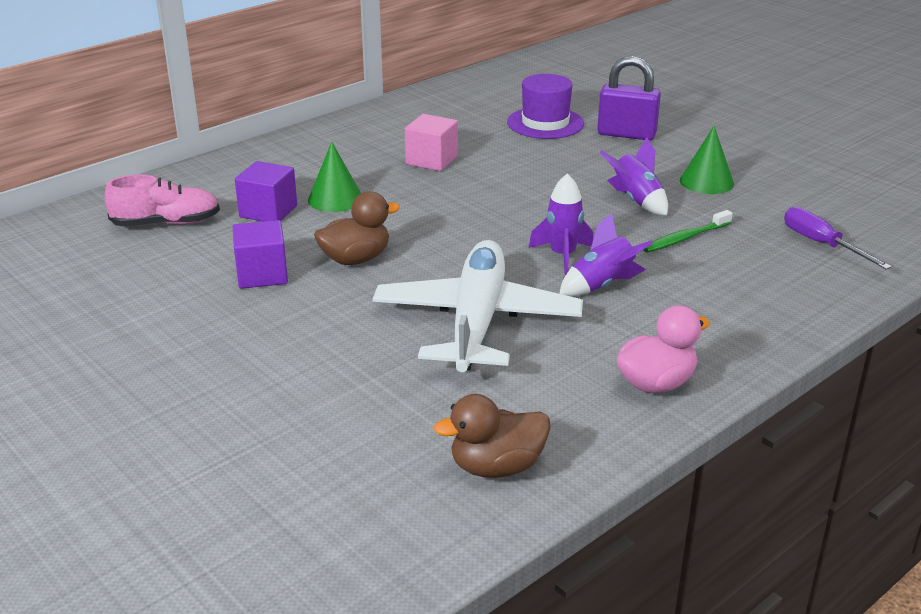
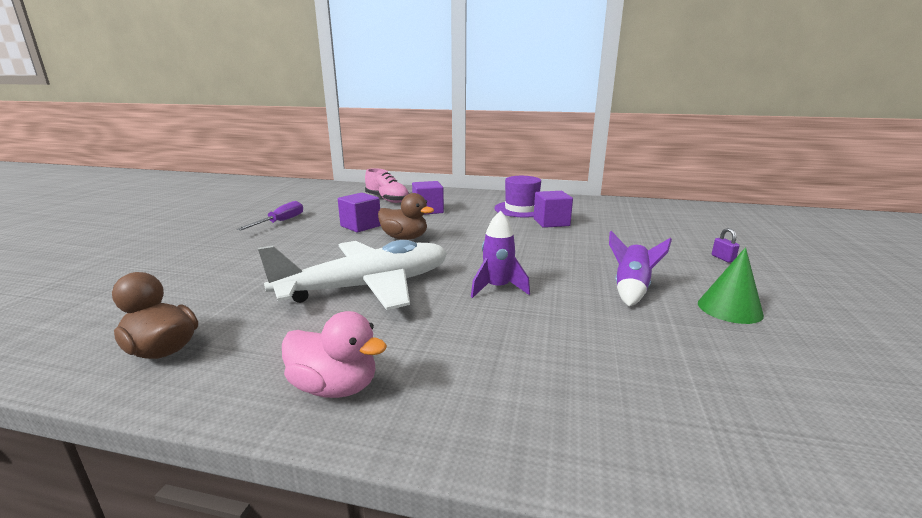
camera: 55 degrees right, 10 degrees down
green cone [308,142,361,212] -> none
pink cube [405,114,458,171] -> purple cube [534,191,573,228]
purple hat [507,74,584,139] -> purple hat moved to [494,176,541,218]
purple rocket [559,213,653,296] -> none
purple padlock [597,56,661,140] -> purple padlock [712,228,740,263], size x0.42
green toothbrush [643,210,733,253] -> none
purple screwdriver [784,207,892,269] -> purple screwdriver moved to [237,201,303,230]

